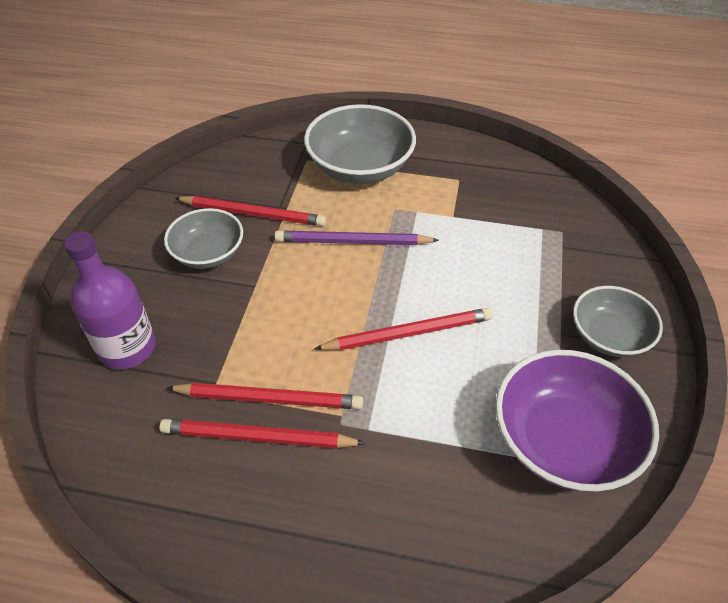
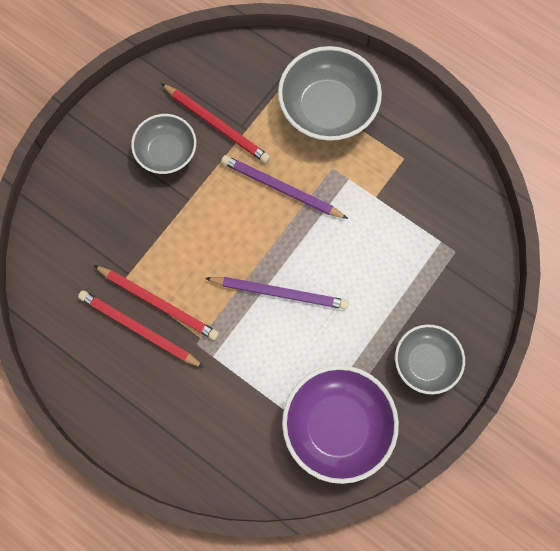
camera: 25 degrees right, 25 degrees up
purple bottle [64,231,156,370] -> none
red pencil [314,308,493,350] -> purple pencil [205,277,349,309]

